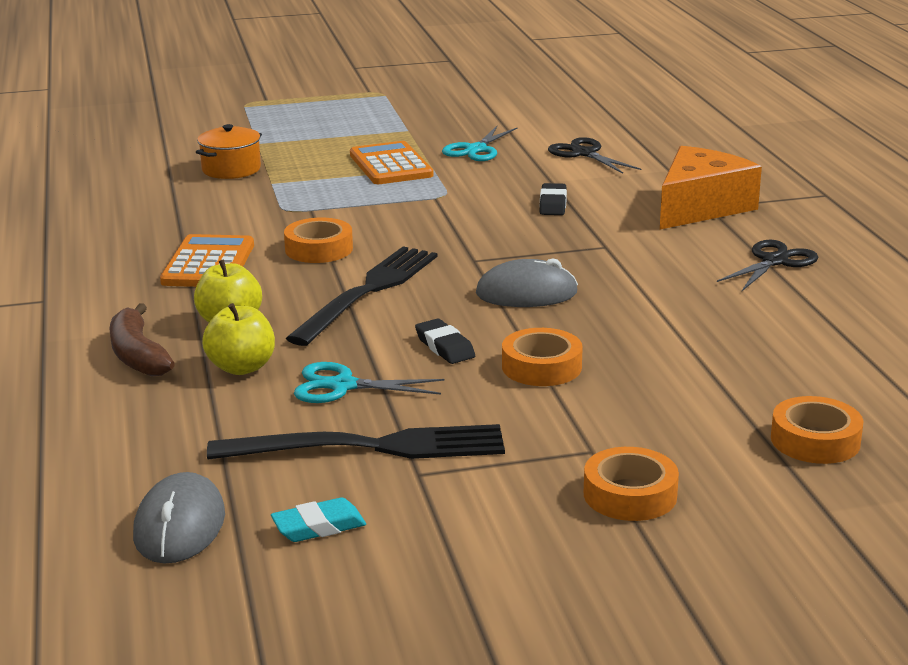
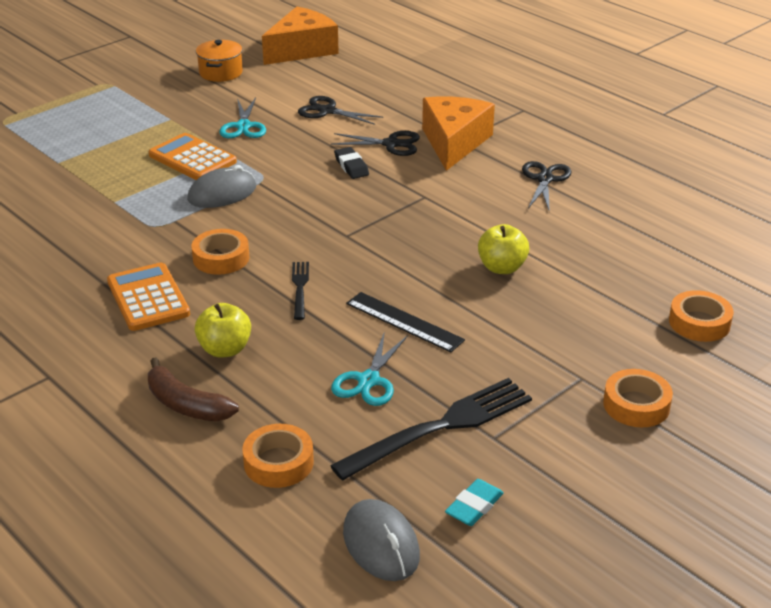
camera: 30 degrees left, 10 degrees up
orange pot [196,124,262,179] -> orange pot moved to [196,40,243,82]
yellow apple [202,303,275,375] -> yellow apple moved to [478,224,529,274]
black fork [286,246,438,346] -> black fork [292,262,309,320], size x0.50
turquoise scissors [294,362,444,403] -> turquoise scissors turned 45 degrees counterclockwise [331,331,408,406]
black eraser [415,319,475,364] -> black ruler [346,292,465,352]
grey mouse [476,258,578,307] -> grey mouse moved to [187,165,256,208]
orange tape [502,328,583,386] -> orange tape moved to [242,424,314,488]
none -> orange cheese [262,7,339,65]
none -> black scissors [331,131,420,156]

